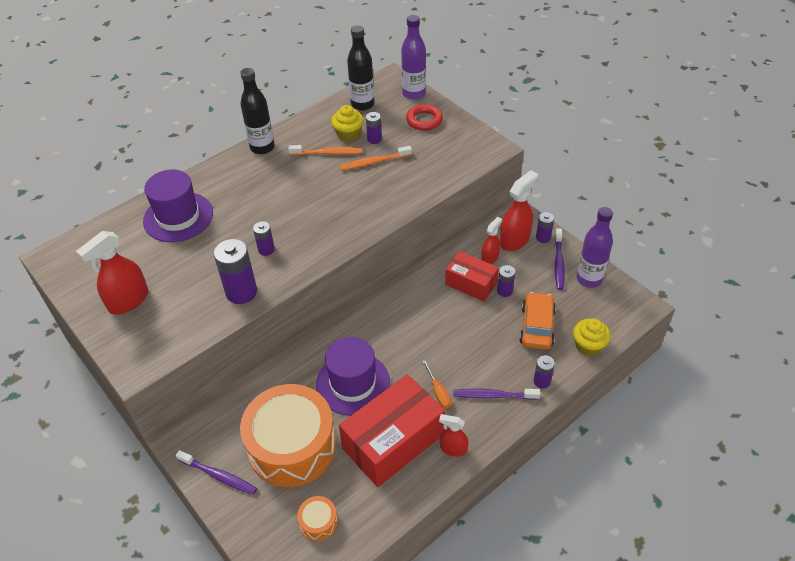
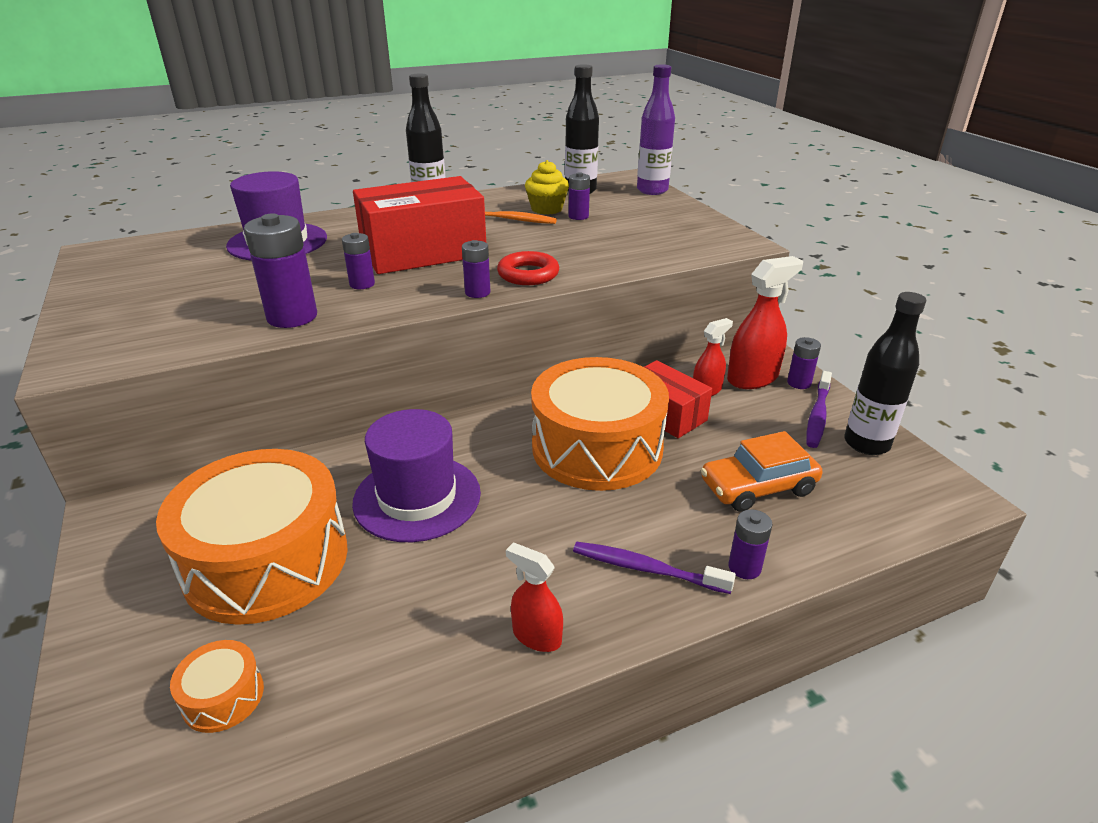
camera: 15 degrees right, 15 degrees down
red spray bottle [76,231,148,314] -> none
purple toothbrush [176,450,257,495] -> none
orange toothbrush [339,146,412,171] -> none
red box [339,374,445,487] -> red box moved to [353,176,486,274]
red ring [406,104,443,131] -> red ring moved to [497,251,559,285]
orange screwdriver [422,360,451,408] -> none
purple battery [497,265,515,297] -> purple battery moved to [462,240,490,298]
orange car [519,292,556,349] -> orange car turned 135 degrees counterclockwise [701,431,822,512]
yellow cupcake [573,319,611,356] -> none
purple bottle [576,207,613,288] -> black bottle [844,292,926,455]
none -> orange drum [531,357,669,491]

